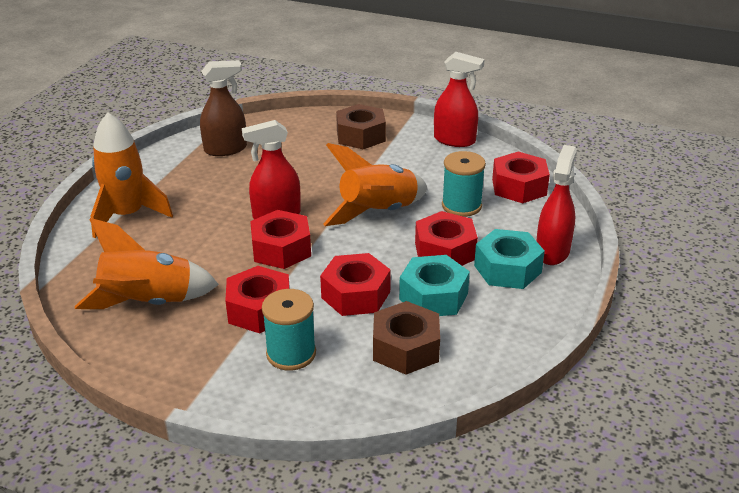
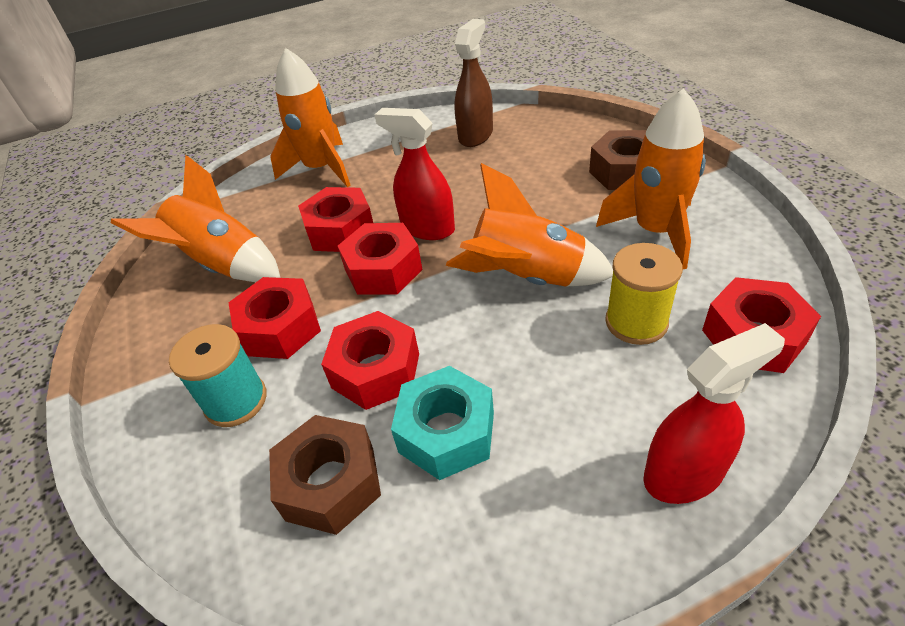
camera: 50 degrees right, 10 degrees up
brown spray bottle [200,60,247,156] -> brown spray bottle turned 90 degrees counterclockwise [455,19,493,147]
red nut [415,211,478,266] -> red nut moved to [298,187,373,252]
red spray bottle [434,52,485,147] -> none
turquoise spool [442,151,486,217] -> yellow spool [605,243,683,345]
turquoise nut [474,229,545,289] -> none
none -> orange rocket [596,88,706,269]

